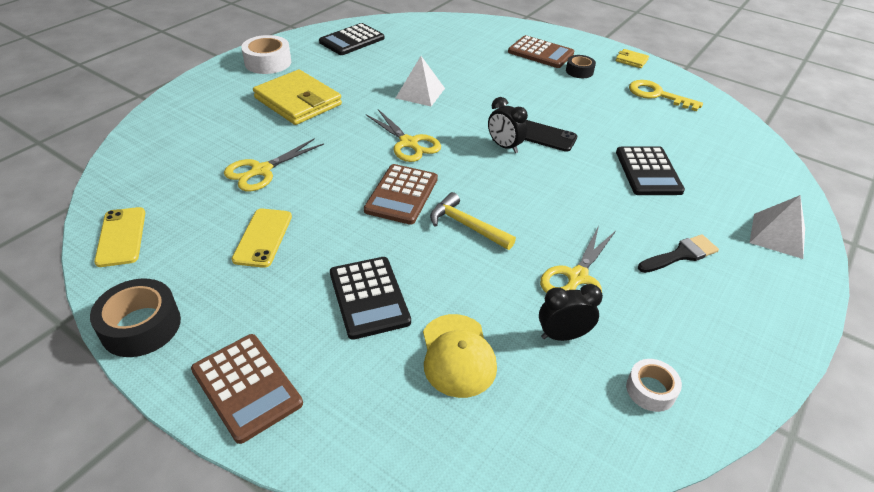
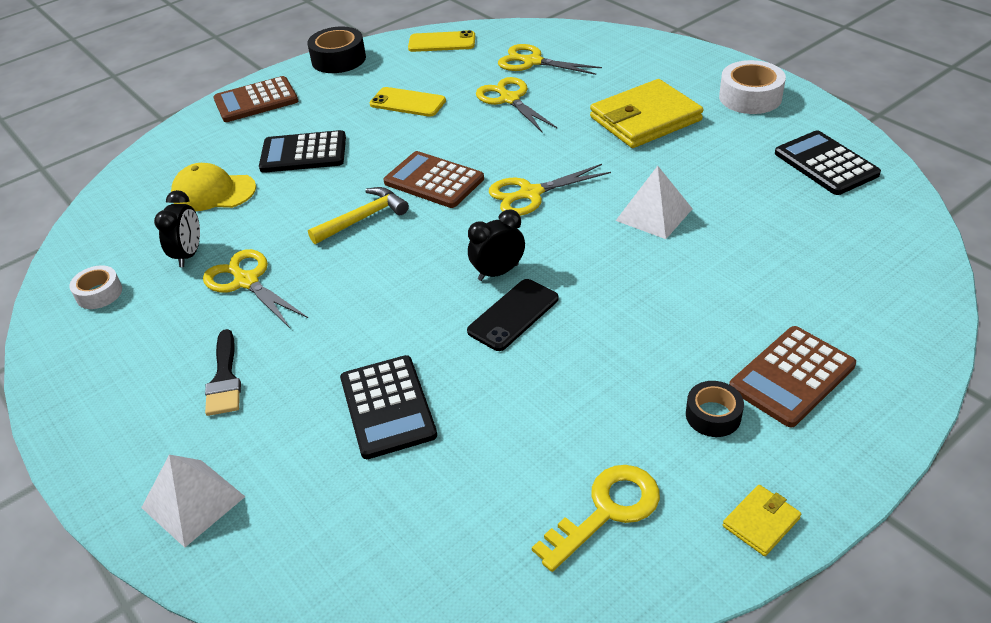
camera: 110 degrees right, 0 degrees up
black calculator [616,146,685,195] -> black calculator turned 120 degrees counterclockwise [340,355,437,459]
none -> yellow scissors [498,44,602,75]

